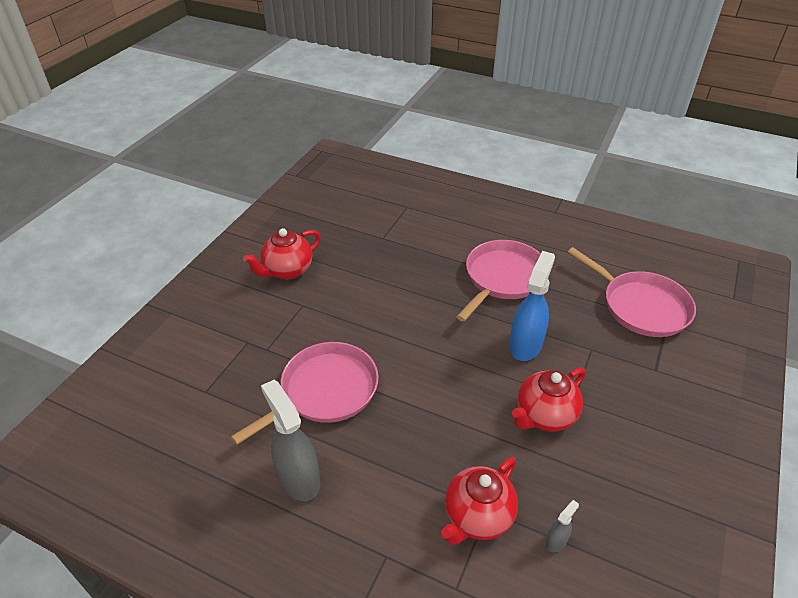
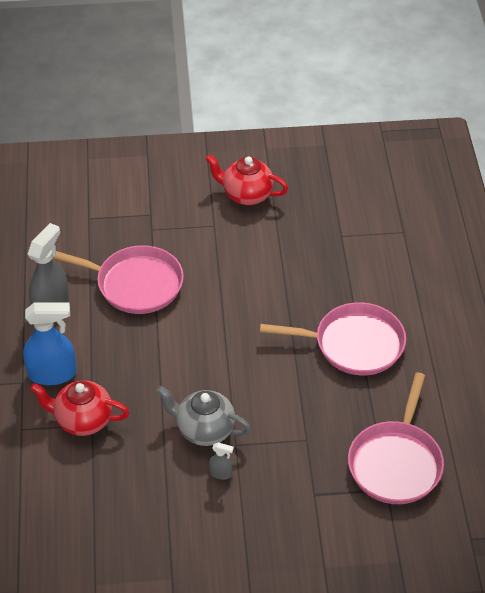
camera: 60 degrees right, 5 degrees up
blue spray bottle [509,251,555,361] -> blue spray bottle moved to [23,302,77,385]
red teapot [512,367,586,432] -> grey teapot [157,386,251,446]
grey spray bottle [546,500,579,552] -> grey spray bottle moved to [209,442,234,480]

